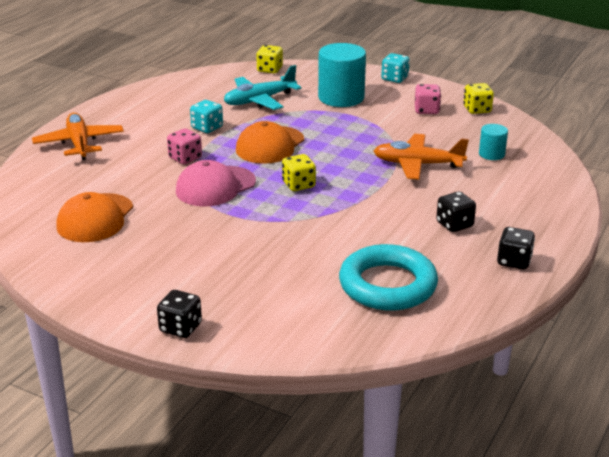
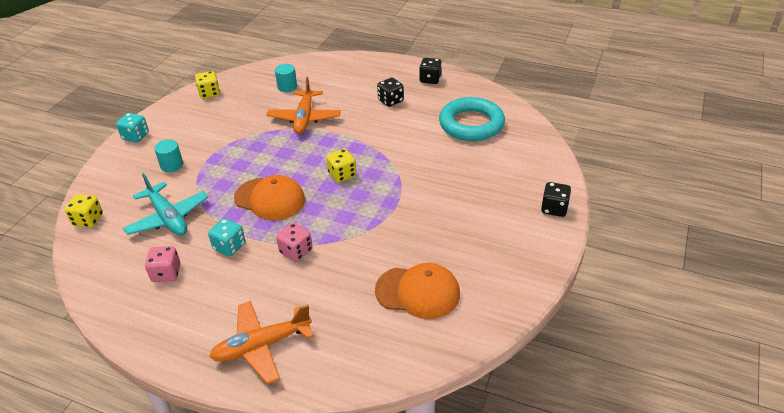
camera: 95 degrees left, 10 degrees up
pink cap [176,160,256,206] -> none
turquoise cylinder [318,43,366,107] -> turquoise cylinder [154,139,183,172], size x0.51
pink dice [415,84,441,114] -> pink dice moved to [145,246,180,282]

